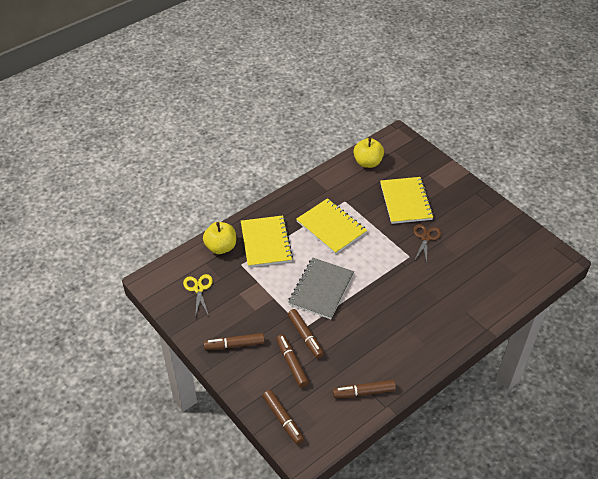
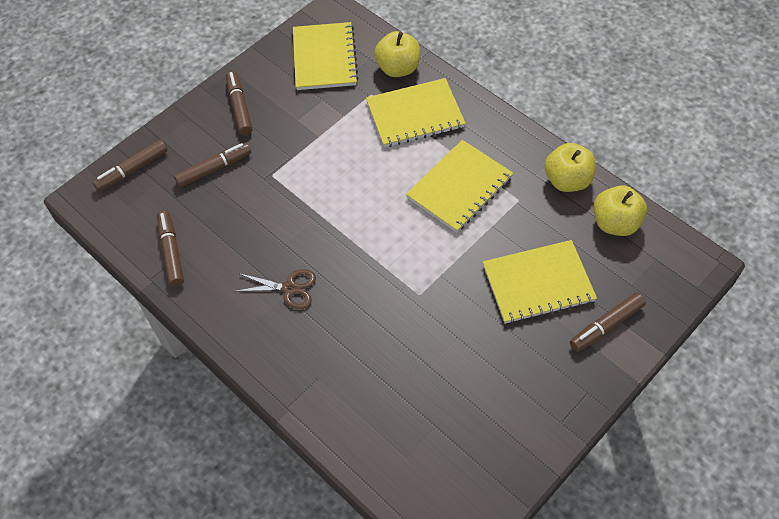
camera: 85 degrees right, 10 degrees up
yellow scissors [183,274,213,318] -> yellow notebook [293,22,359,90]
grey notebook [288,258,354,319] -> none
brown marker [288,309,324,358] -> brown marker moved to [570,293,646,352]
brown scissors [413,224,441,263] -> brown scissors moved to [236,269,316,309]
none -> yellow apple [544,143,596,192]

